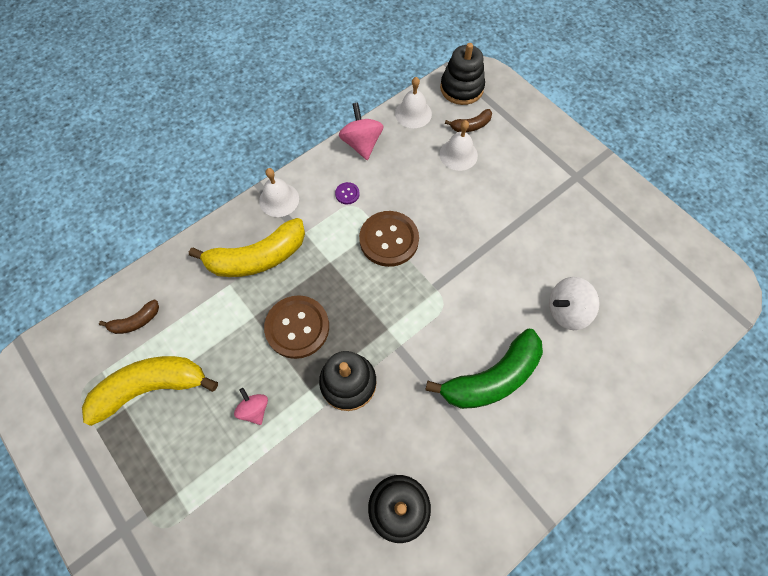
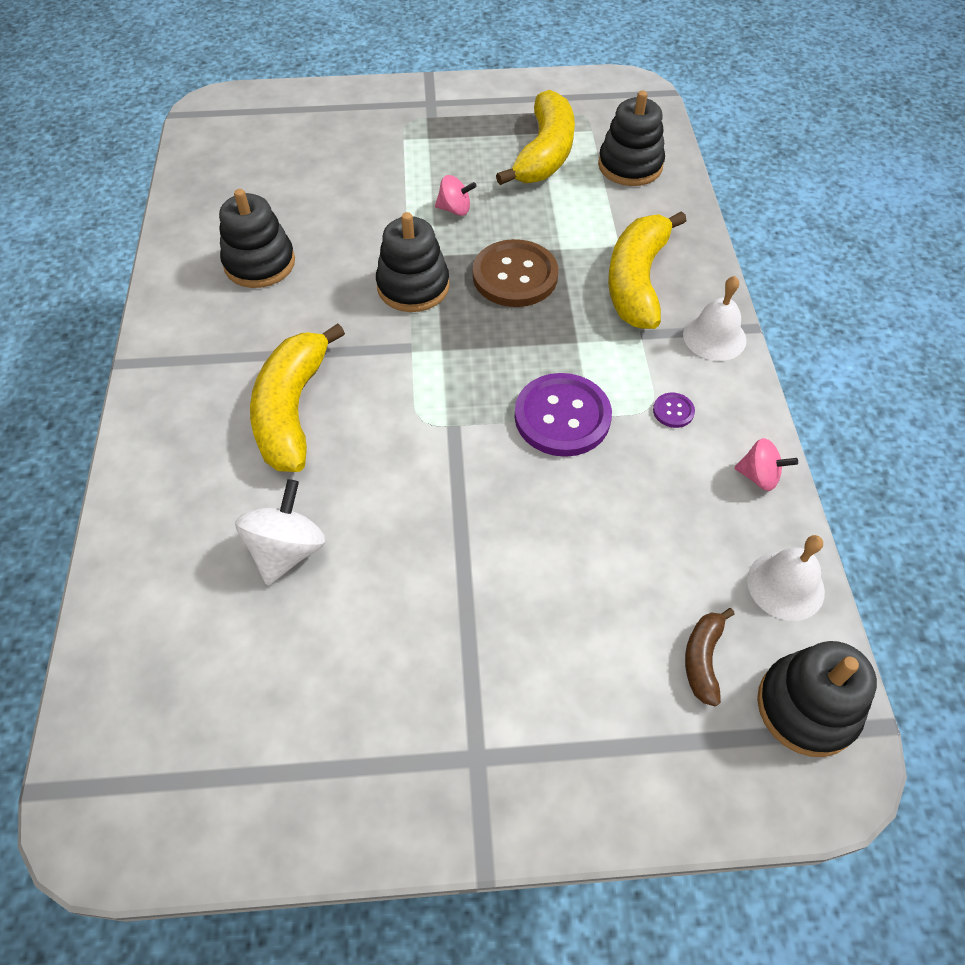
camera: 125 degrees right, 10 degrees down
brown banana [99,300,159,334] -> black stacking toy [598,90,665,186]
pink spinning top [339,103,383,160] -> pink spinning top [734,438,798,491], size x0.63
brown button [359,211,419,267] -> purple button [515,373,612,457]
green banana [425,329,543,409] -> yellow banana [250,323,345,472]
white bell [439,120,478,171] -> none

